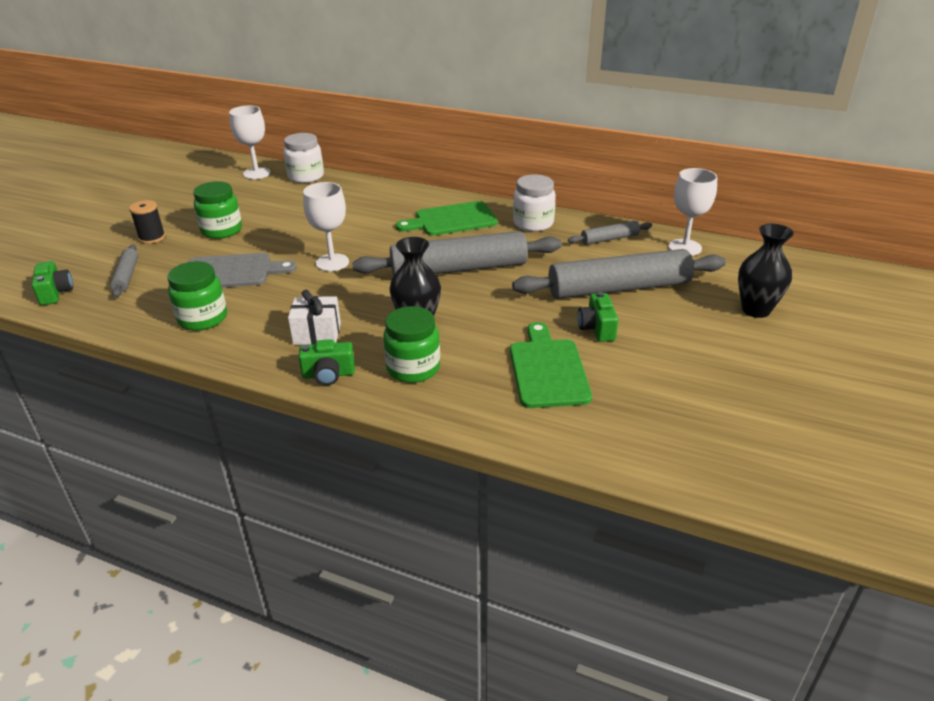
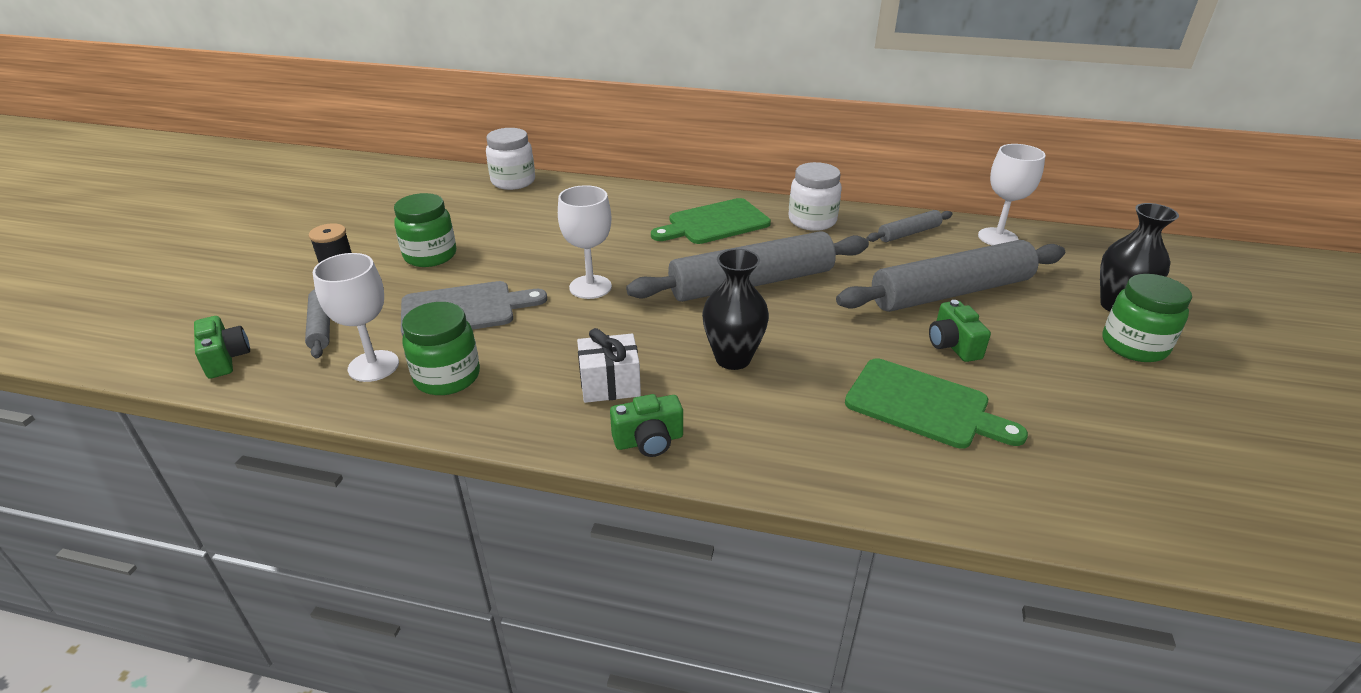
camera: 10 degrees left, 0 degrees up
white goblet [229,106,271,179] -> white goblet moved to [313,253,399,382]
green jar [383,306,440,383] -> green jar moved to [1102,274,1192,362]
green cutting board [510,322,592,408] -> green cutting board turned 135 degrees clockwise [845,358,1028,449]

